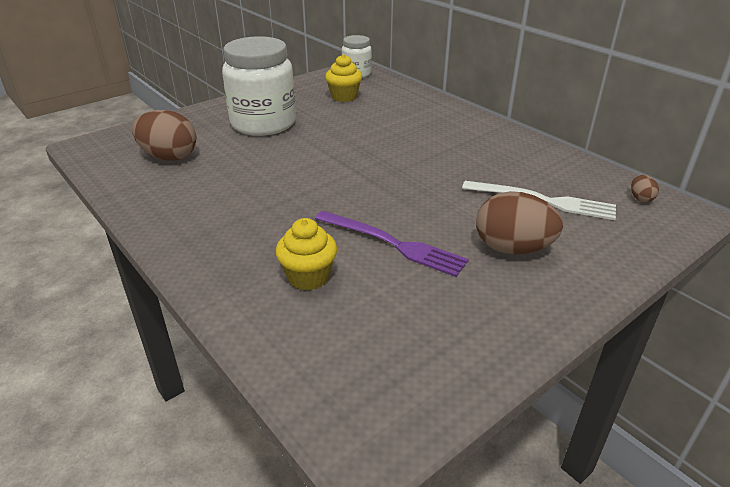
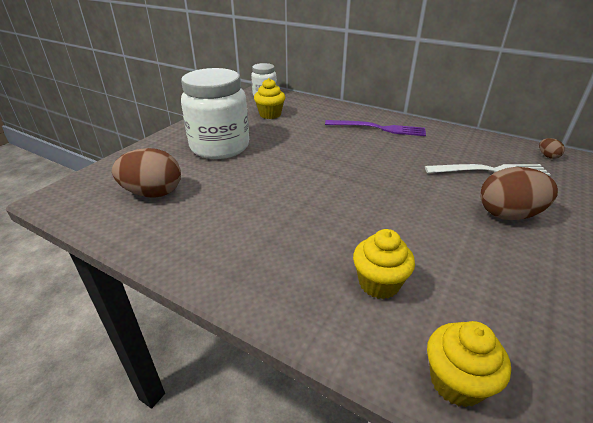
camera: 20 degrees left, 0 degrees up
purple fork [315,211,469,277] -> purple fork moved to [325,120,426,136]
none -> yellow cupcake [427,321,511,407]

